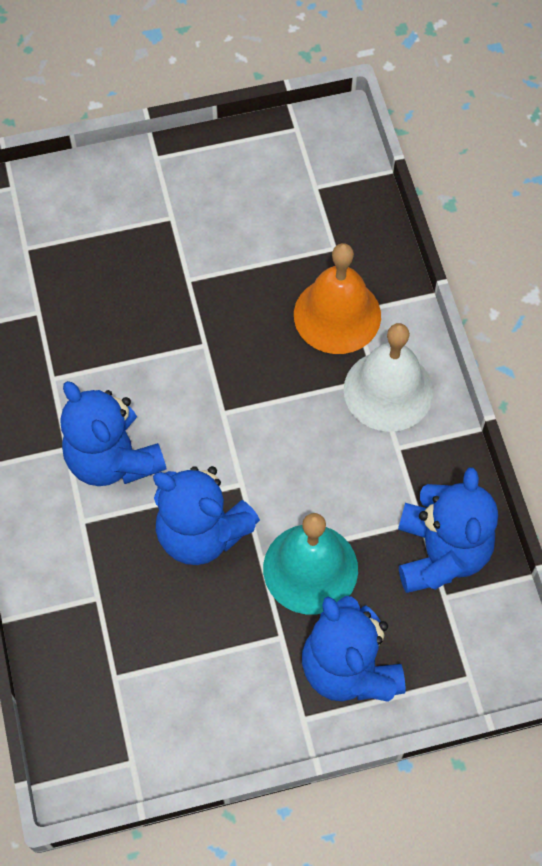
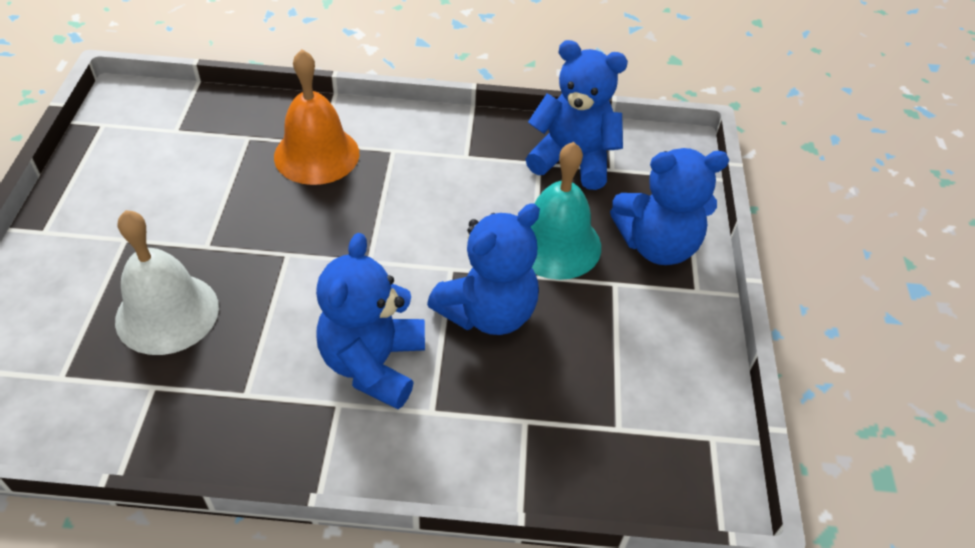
camera: 75 degrees left, 15 degrees down
blue teddy bear [60,381,167,486] -> blue teddy bear turned 120 degrees clockwise [316,233,425,409]
white bell [344,323,433,432] -> white bell moved to [115,210,219,355]

